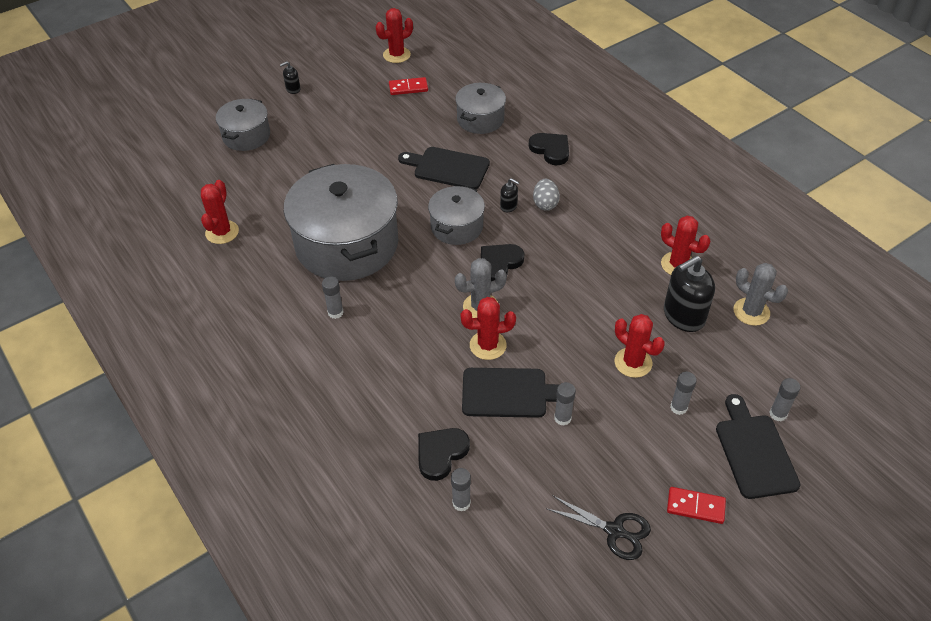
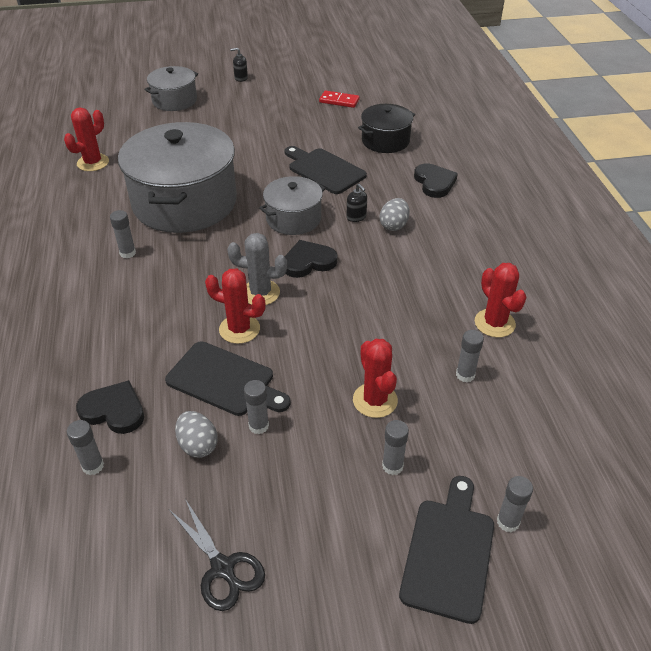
camera: 25 degrees right, 5 degrees down
red cactus [376,8,413,63] -> none
black heart [418,428,470,481] -> black heart turned 45 degrees clockwise [76,380,144,434]
grey pot [455,83,506,134] -> black pot [358,104,415,153]
black soap dispenser [664,256,715,332] -> grey glue stick [456,330,484,382]
red domino [667,487,726,524] -> none
grey cactus [733,263,788,326] -> none
none -> grey egg [175,411,218,458]

